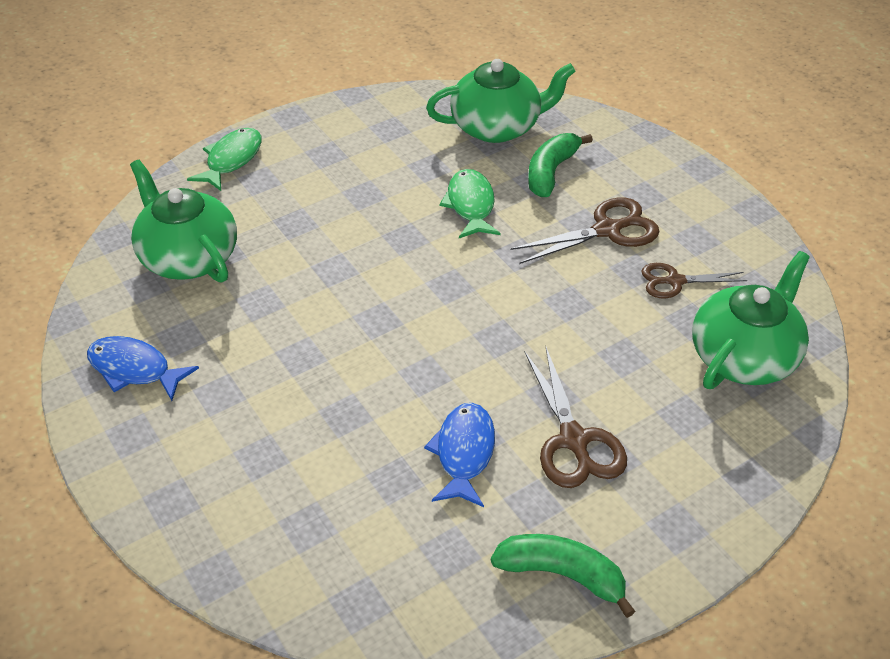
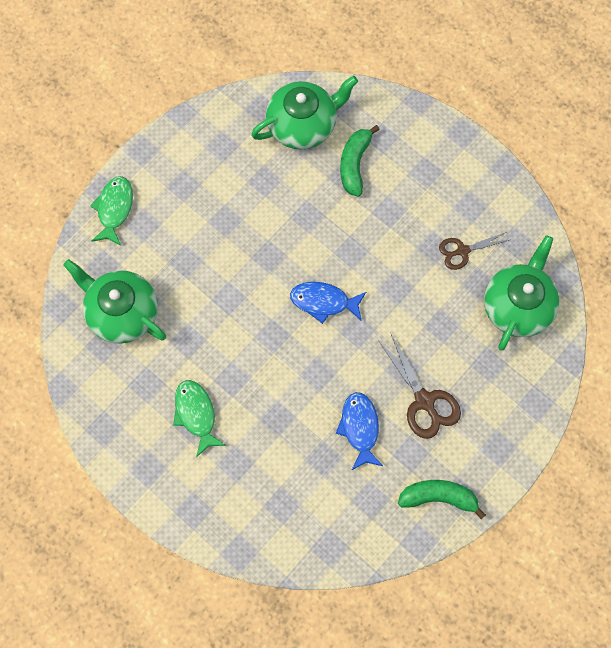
camera: 15 degrees left, 25 degrees up
blue fish [87,336,199,401] -> blue fish moved to [290,282,366,324]
green fish [439,169,500,238] -> green fish moved to [173,380,226,457]
brown scissors [511,198,660,264] -> none

